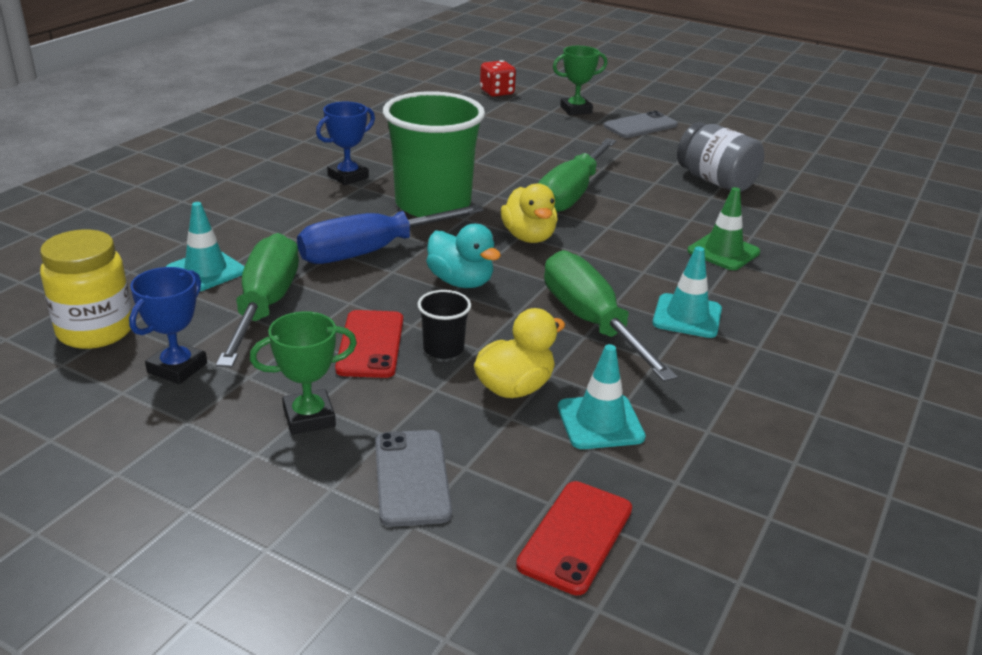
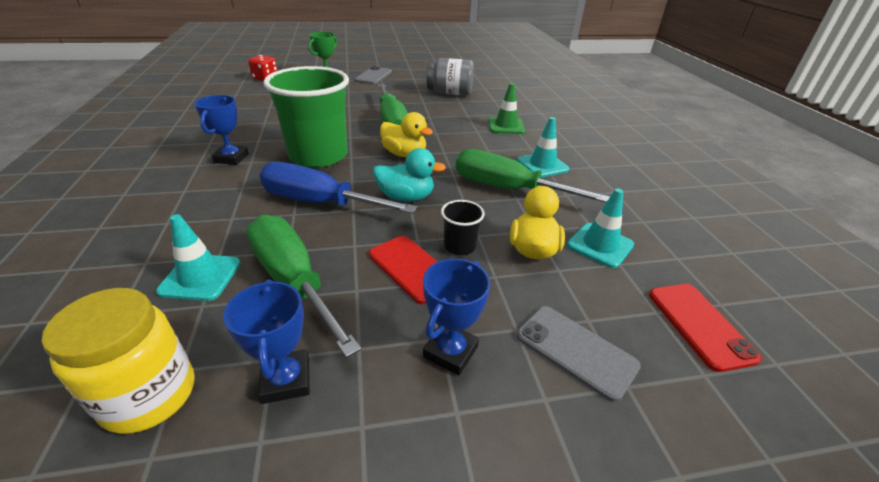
camera: 40 degrees left, 5 degrees up
green trophy [250,311,357,434] -> blue trophy [423,259,491,376]
blue screwdriver [297,205,484,264] -> blue screwdriver turned 90 degrees clockwise [260,162,417,214]

